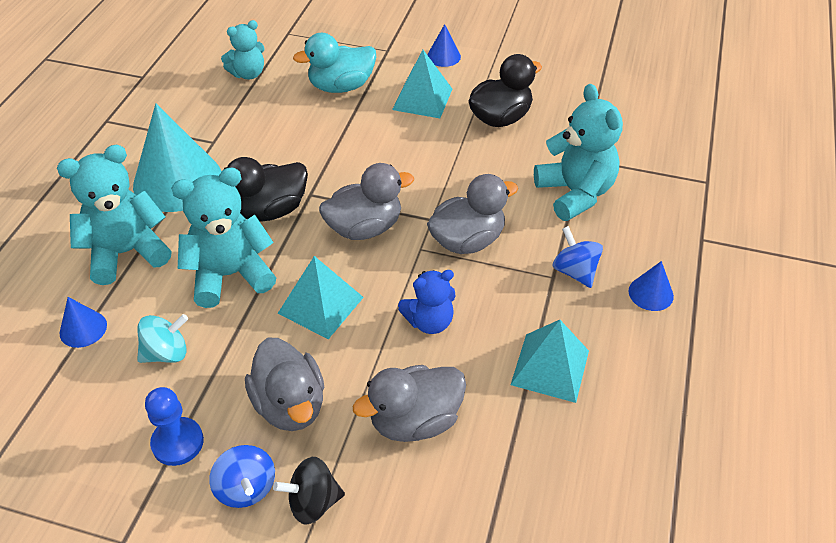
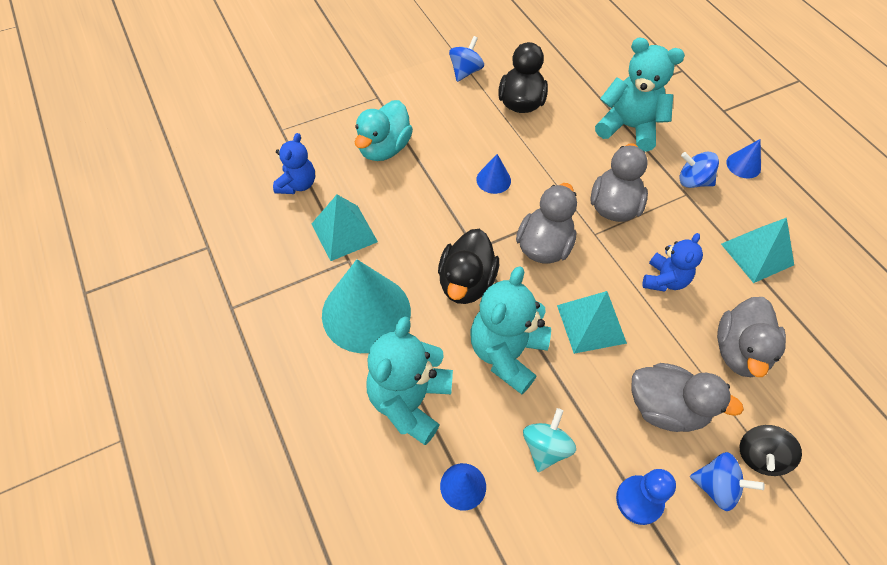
camera: 45 degrees left, 10 degrees up
turquoise teddy bear [221,20,265,79] -> blue teddy bear [273,133,315,194]
turquoise pyramid [392,50,452,118] -> turquoise pyramid moved to [312,195,378,261]
blue cone [427,24,461,67] -> blue cone moved to [476,154,511,194]
none -> blue spinning top [449,36,484,82]

